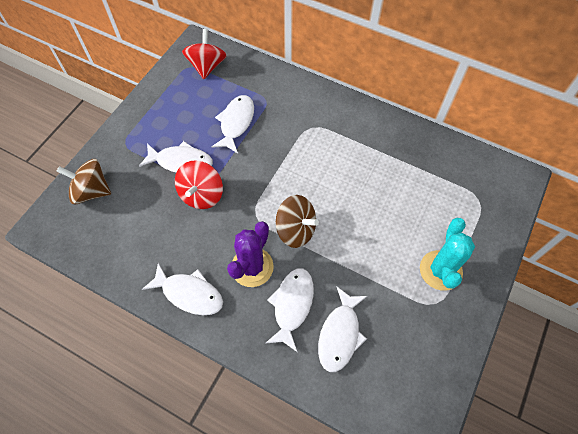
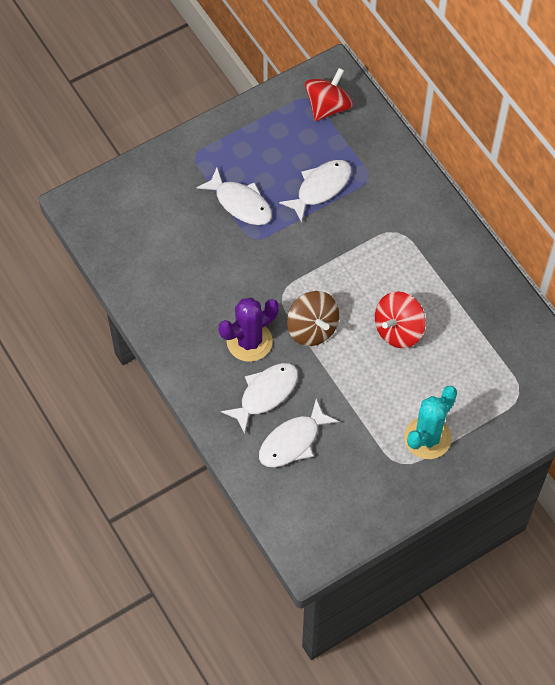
camera: 30 degrees right, 0 degrees up
brown spinning top [57,159,111,204] -> none
white fish [142,263,223,315] -> none
red spinning top [175,160,223,209] -> red spinning top moved to [375,292,426,348]

